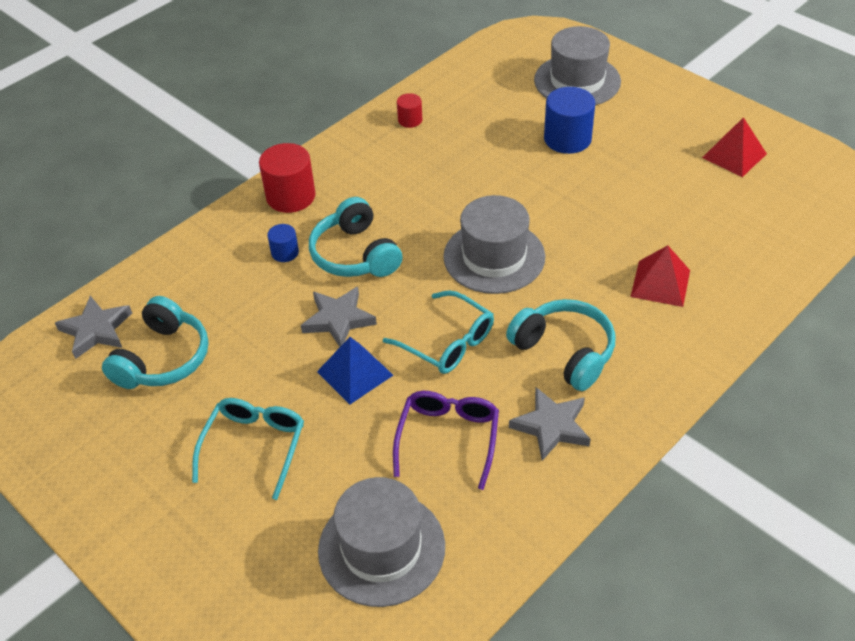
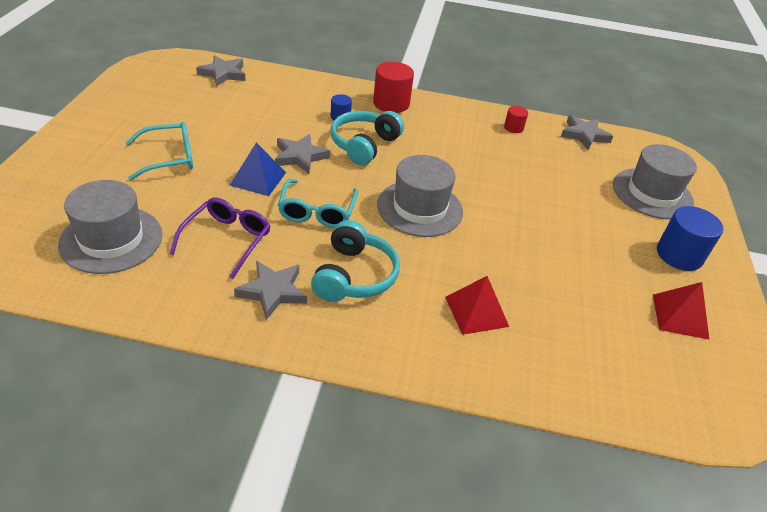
camera: 50 degrees right, 5 degrees down
turquoise headphones [102,296,209,389] -> none
purple glasses [393,391,499,490] -> purple glasses turned 45 degrees counterclockwise [170,197,270,279]
blue cylinder [544,87,595,154] -> blue cylinder moved to [657,206,724,271]
none -> grey star [561,115,613,150]

